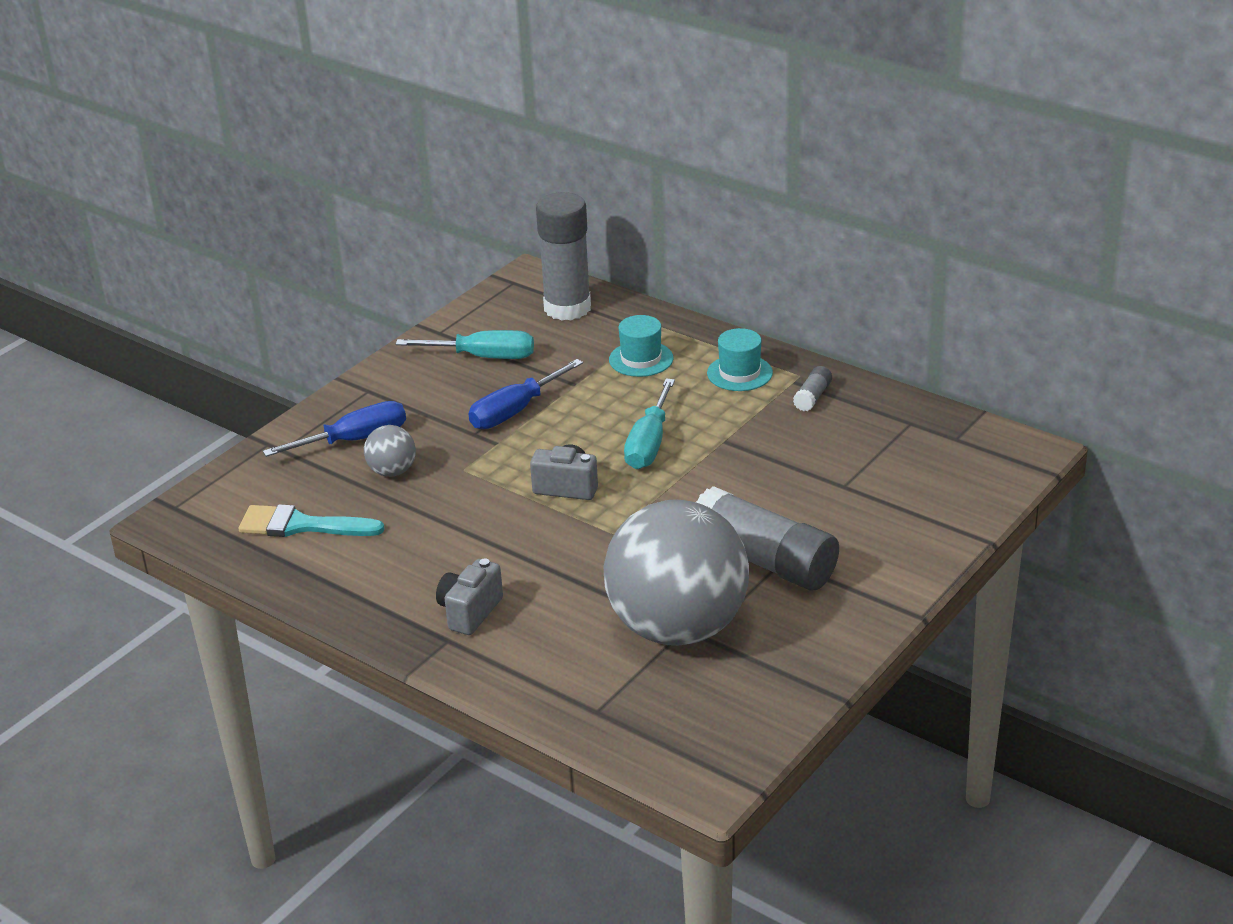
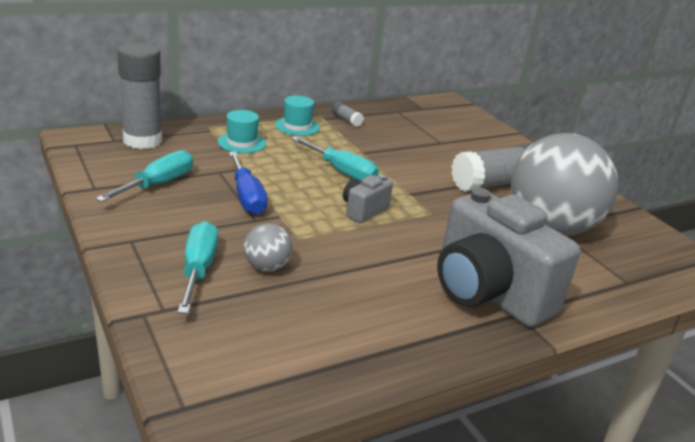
camera: 70 degrees left, 5 degrees down
turquoise brush [238,504,385,537] -> none
blue screwdriver [263,401,406,457] -> turquoise screwdriver [178,221,218,314]
grey camera [436,559,503,635] -> grey camera [437,188,580,327], size x2.21

